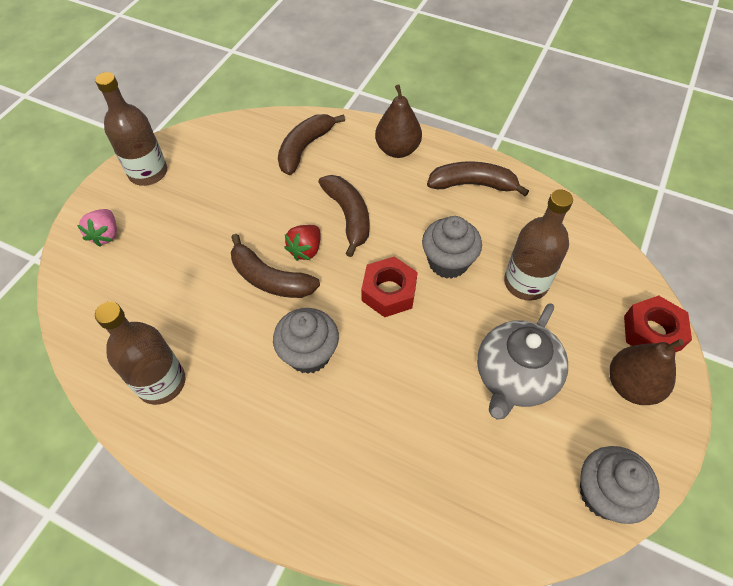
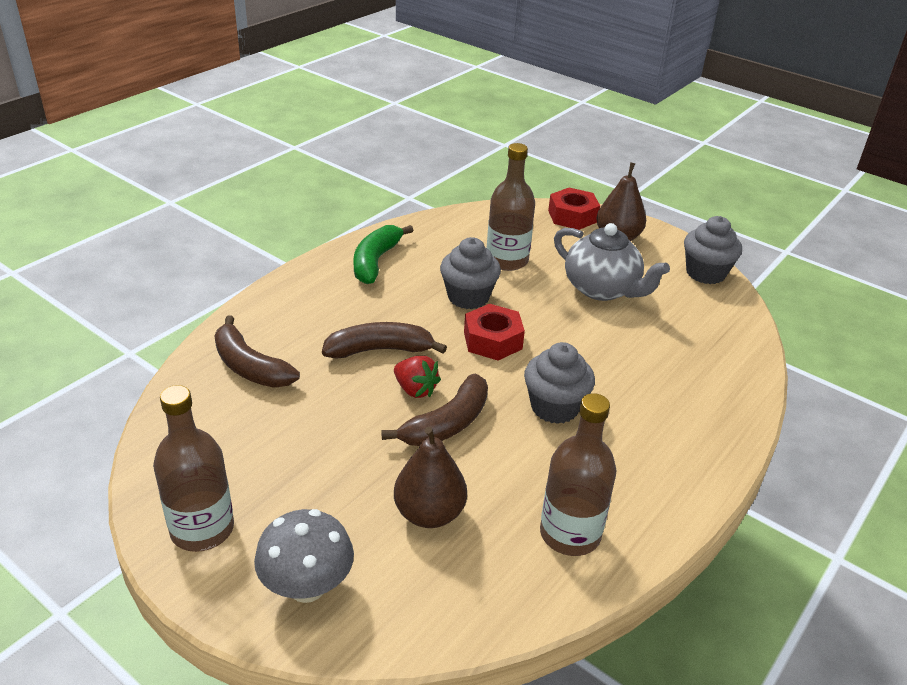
camera: 80 degrees left, 20 degrees down
pink strawberry [77,209,117,247] -> grey mushroom [254,509,354,603]
brown pear [375,84,422,158] -> brown pear moved to [394,427,467,528]
brown banana [427,161,529,196] -> green banana [354,225,414,284]

